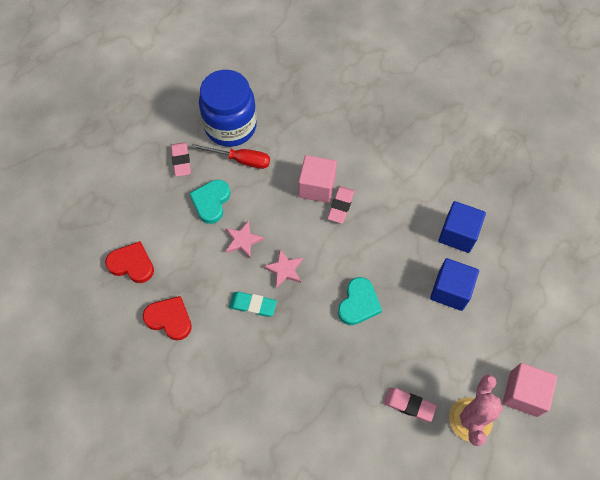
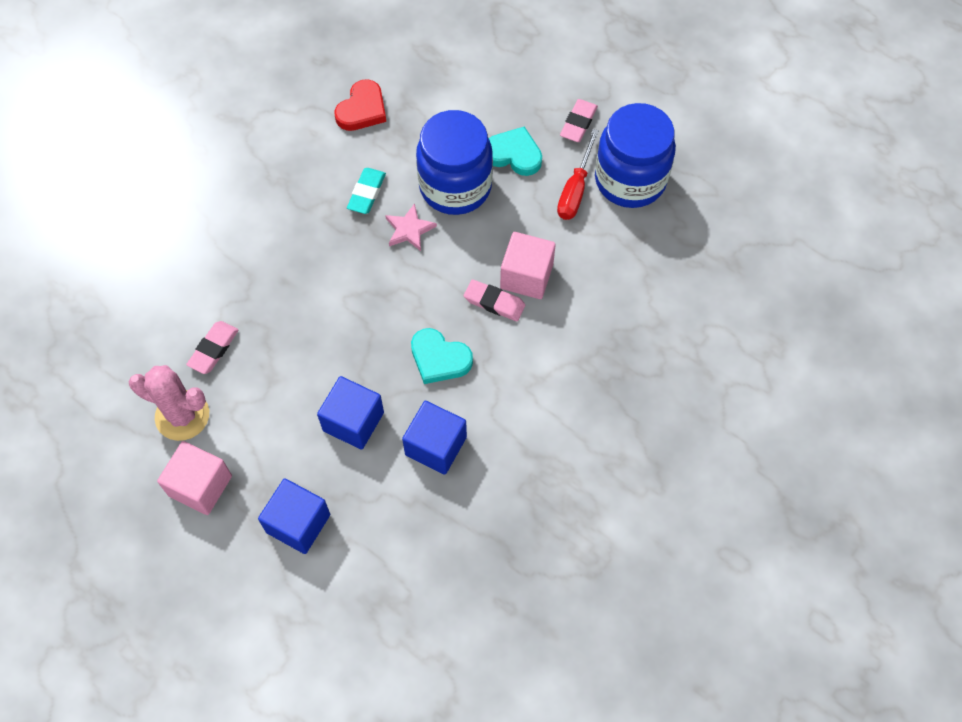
camera: 95 degrees right, 0 degrees up
red heart [105,241,154,283] -> none
pink eraser [171,142,191,177] -> pink eraser turned 60 degrees counterclockwise [560,99,598,142]
pink star [226,220,264,258] -> blue jar [416,110,493,215]
turquoise heart [338,277,382,325] -> turquoise heart moved to [411,328,473,384]
none -> blue cube [258,478,330,554]

